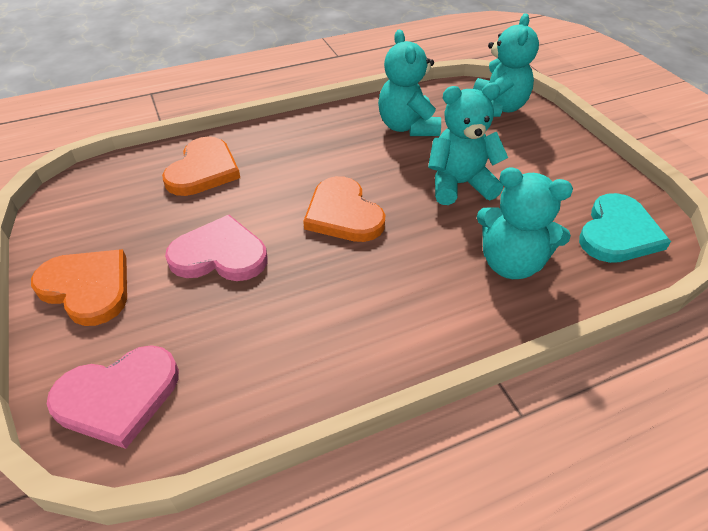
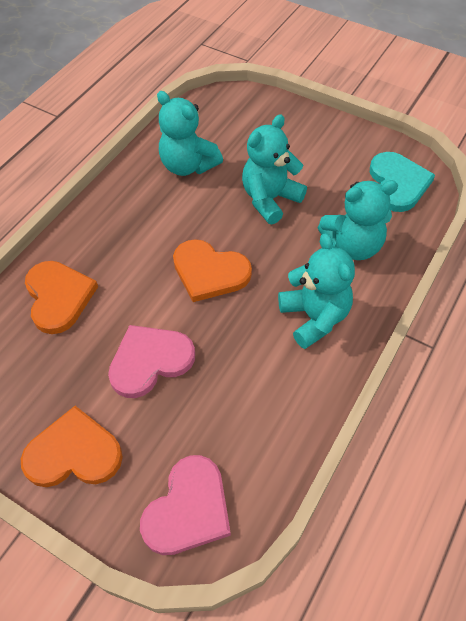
camera: 35 degrees left, 10 degrees up
turquoise teddy bear [473,13,539,117] -> turquoise teddy bear moved to [278,233,355,349]

